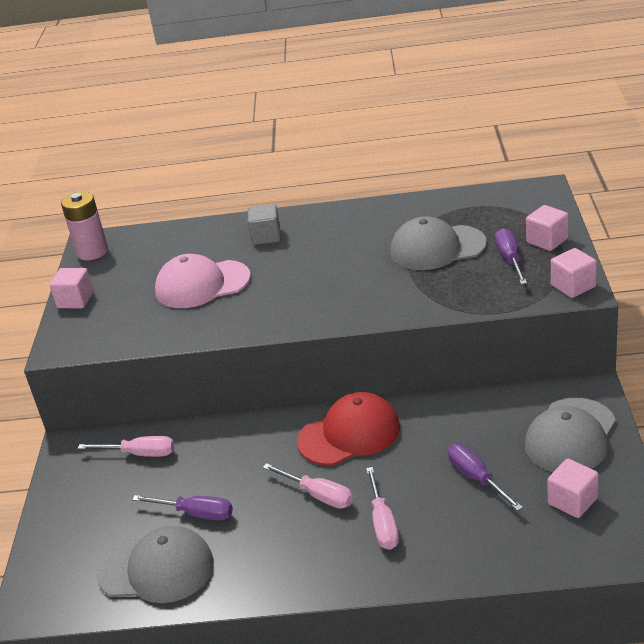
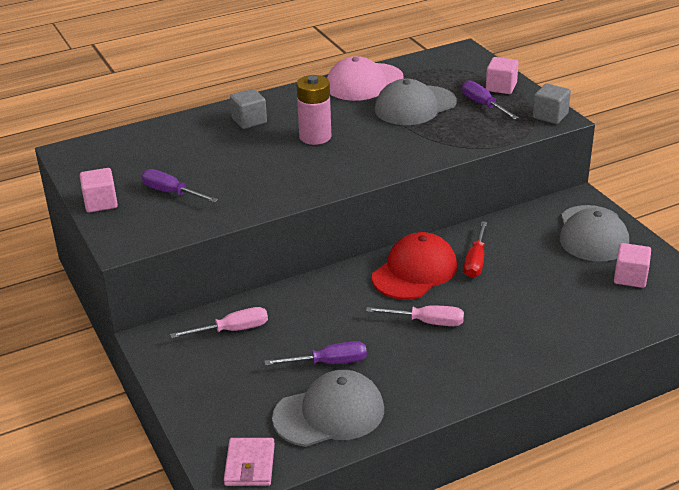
camera: 30 degrees left, 0 degrees up
pink battery [61,192,108,260] -> pink battery moved to [296,75,331,145]
pink cap [155,254,251,308] -> pink cap moved to [327,56,403,101]
pink screwdriver [366,467,399,550] -> none
purple screwdriver [448,444,523,511] -> purple screwdriver moved to [141,169,218,203]
pink cube [551,248,597,298] -> grey cube [533,83,571,124]
none -> pink wallet [224,438,275,486]
none -> red screwdriver [464,221,487,278]

